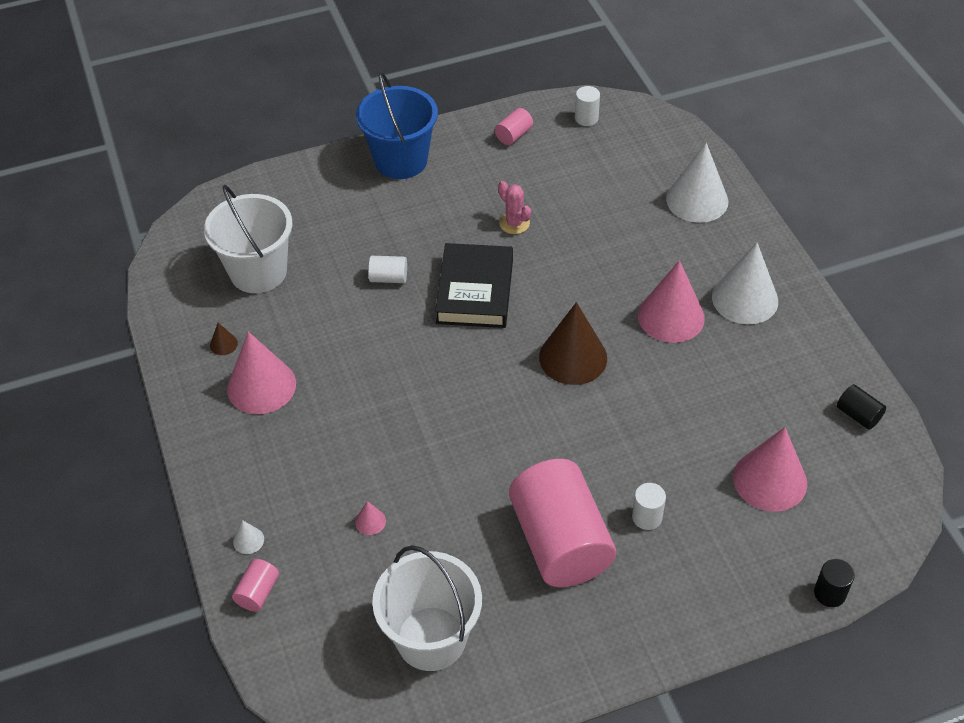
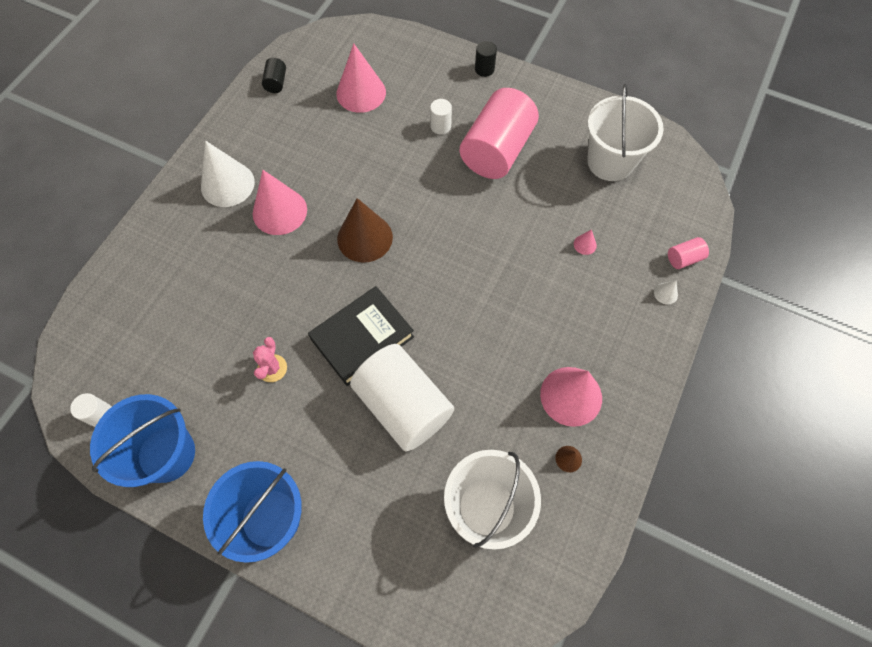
camera: 135 degrees left, 15 degrees up
white cylinder [368,256,407,283] -> white cylinder [350,344,454,452], size x2.47
pink cylinder [495,108,533,145] -> blue bucket [90,394,195,487]
white cone [666,143,728,223] -> none
black cylinder [814,559,855,607] -> black cylinder moved to [475,41,497,77]

